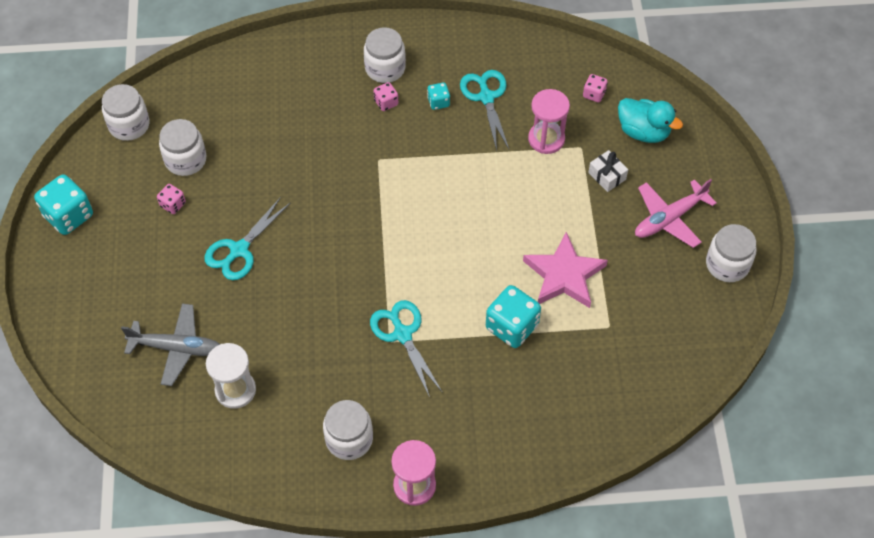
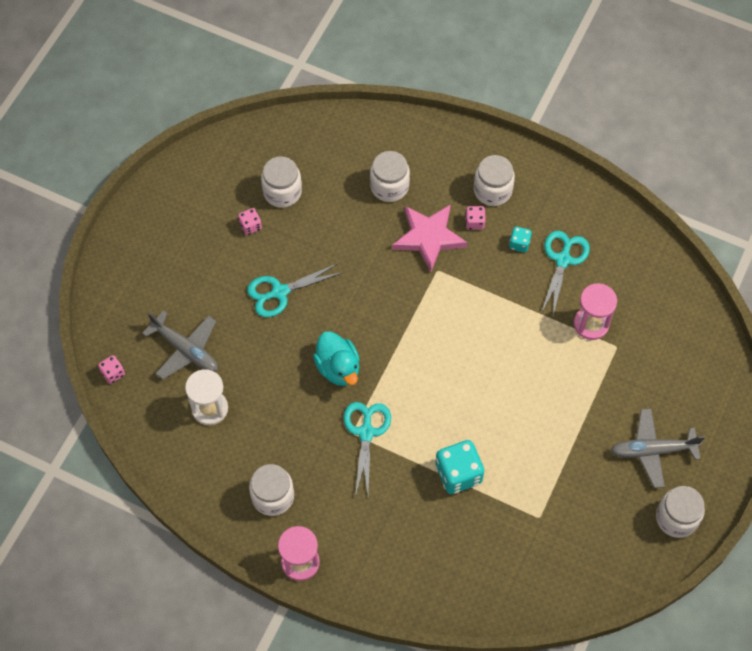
camera: 30 degrees right, 5 degrees up
turquoise dice [34,174,93,235] -> none
white jar [102,84,149,141] -> white jar moved to [370,151,410,202]
pink star [523,232,608,308] -> pink star moved to [392,204,467,272]
pink dice [583,74,608,103] -> pink dice moved to [98,355,125,384]
white gift [588,150,628,192] -> none
turquoise duck [618,98,683,143] -> turquoise duck moved to [313,331,360,386]
pink plane [635,179,717,248] -> grey plane [610,408,705,488]

